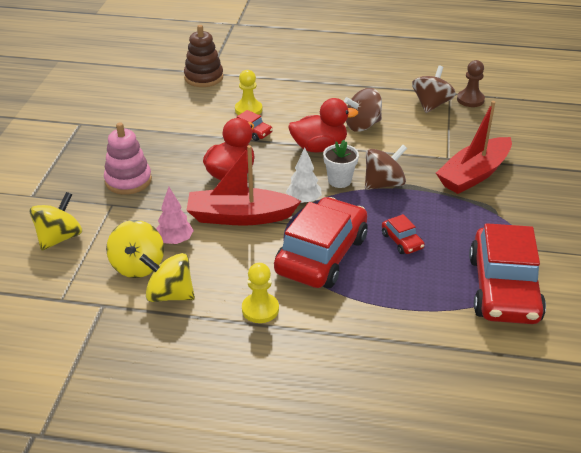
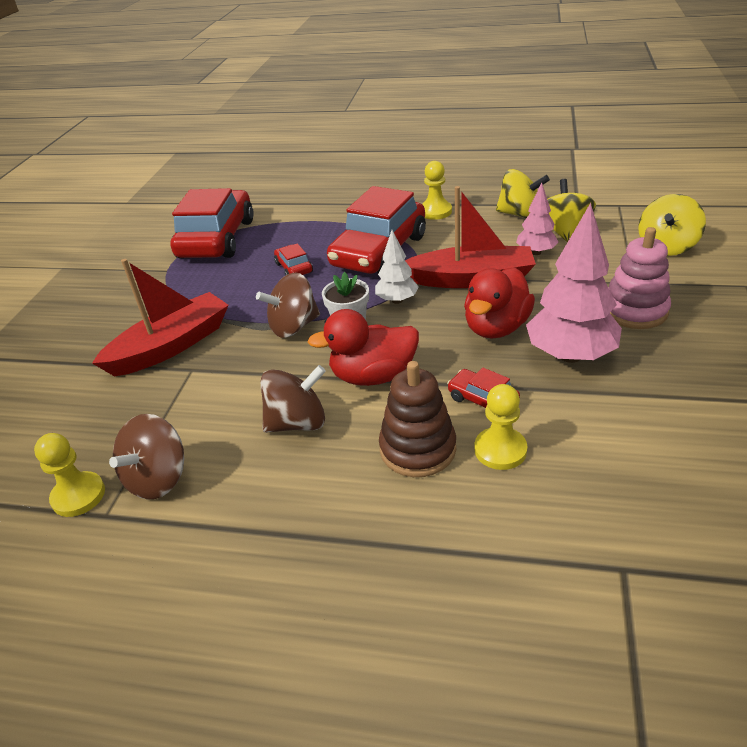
camera: 175 degrees left, 0 degrees up
brown stacking toy [184,25,223,87] -> brown stacking toy moved to [379,361,456,477]
brown pawn [457,60,485,107] -> yellow pawn [34,433,105,517]
none -> pink tree [526,203,622,363]

